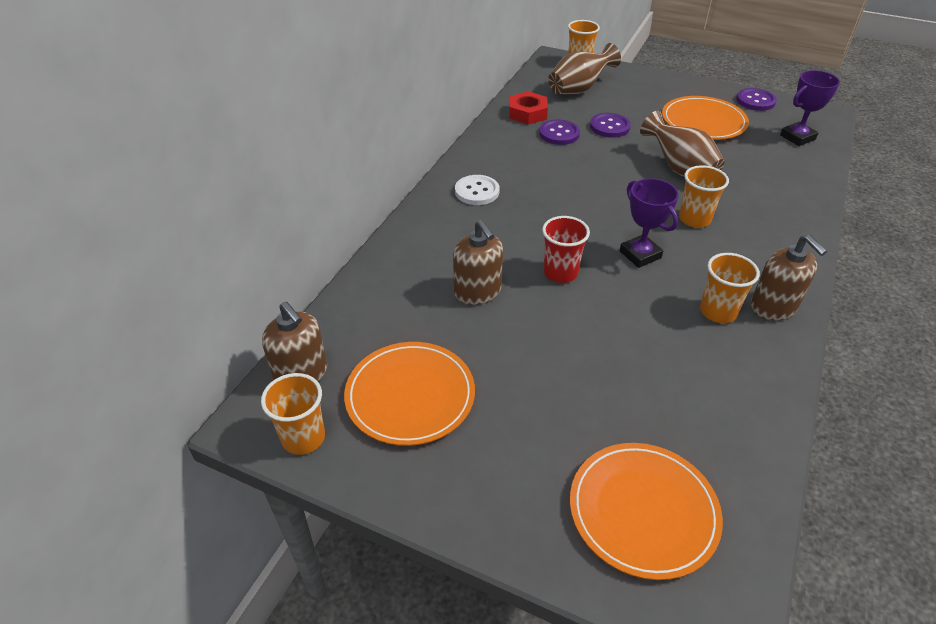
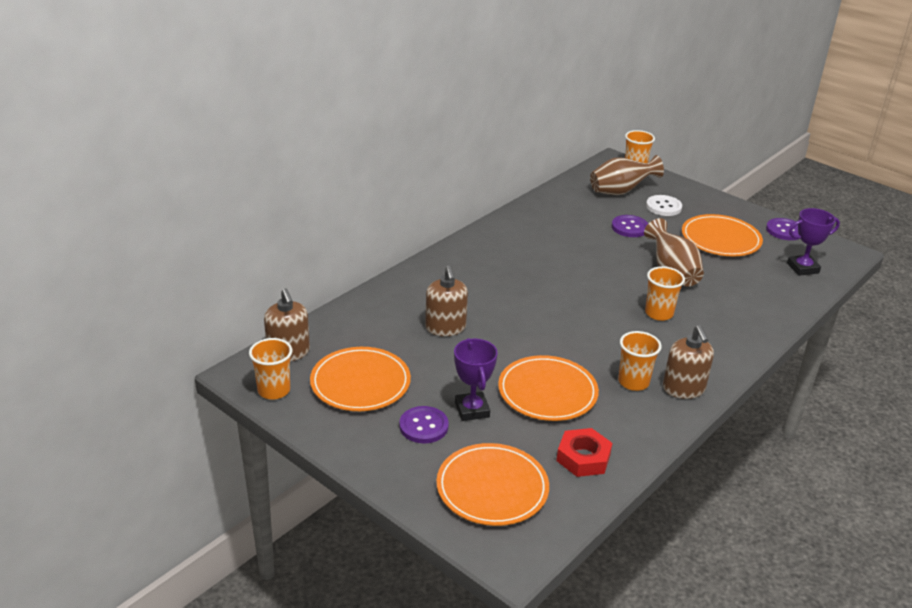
camera: 15 degrees right, 10 degrees down
white button [455,175,500,205] -> white button moved to [646,195,682,216]
red nut [509,91,548,125] -> red nut moved to [556,428,612,477]
purple button [539,119,580,145] -> purple button moved to [399,406,449,443]
red cup [542,216,590,283] -> none
purple trophy [620,178,679,268] -> purple trophy moved to [454,338,498,421]
none -> orange plate [498,355,599,421]

